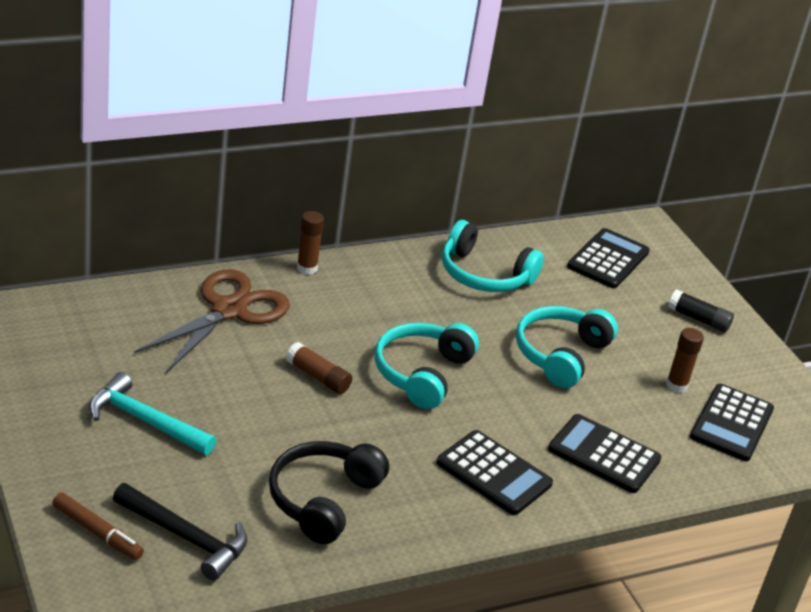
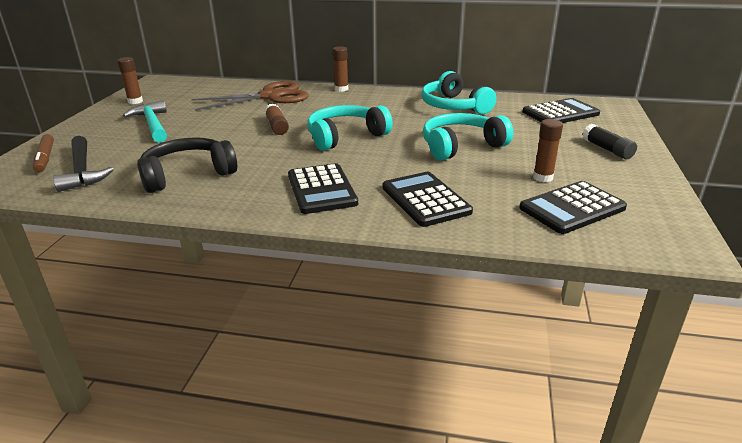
camera: 40 degrees right, 5 degrees down
none -> brown glue stick [117,57,143,104]

